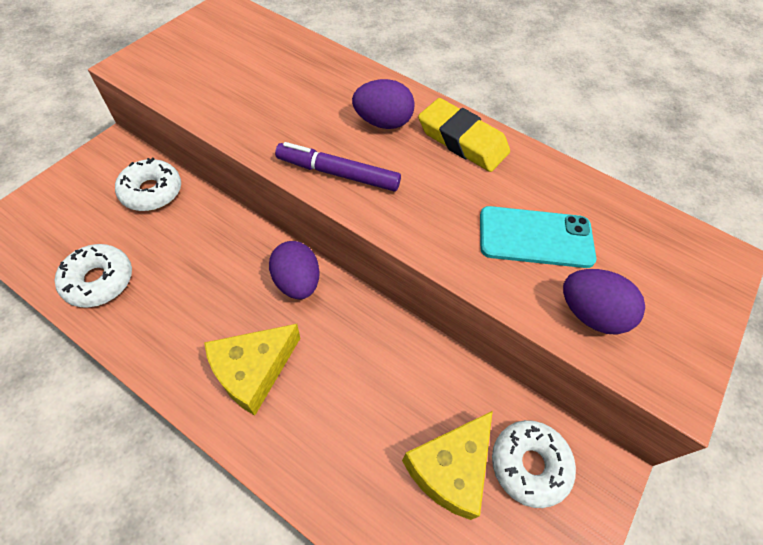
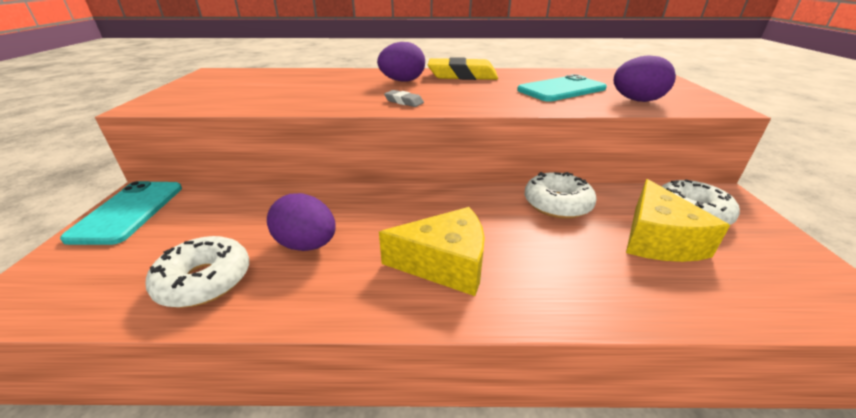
camera: 30 degrees left, 25 degrees down
white donut [115,158,181,211] -> white donut moved to [525,172,597,219]
yellow cheese [204,324,300,416] -> yellow cheese turned 105 degrees counterclockwise [379,207,485,296]
purple egg [269,241,320,299] -> purple egg moved to [267,193,335,251]
purple marker [275,142,401,192] -> grey eraser [384,90,424,107]
none -> turquoise phone [60,181,182,245]

